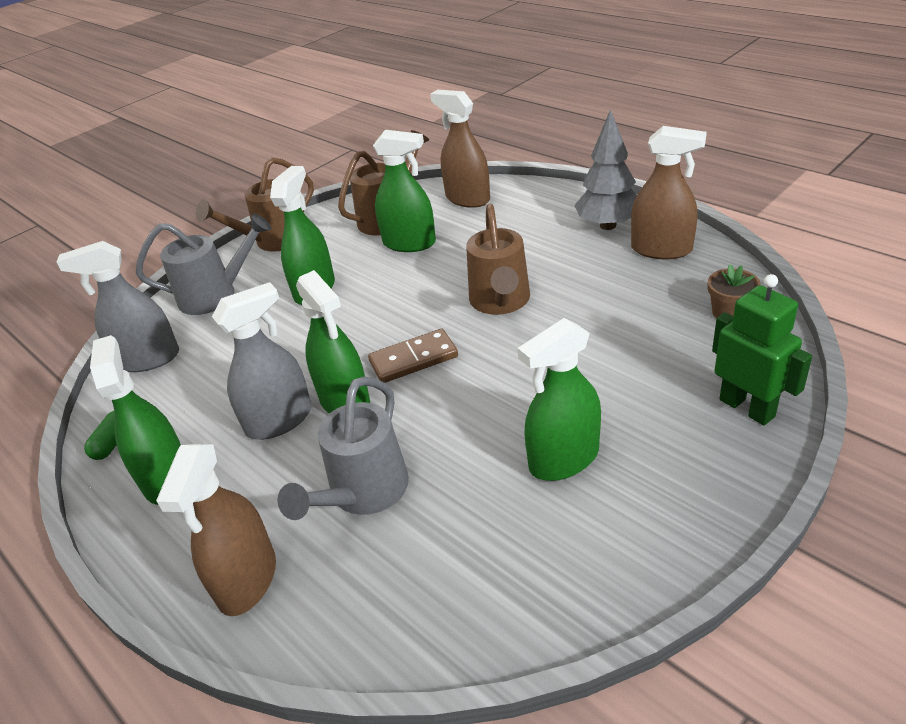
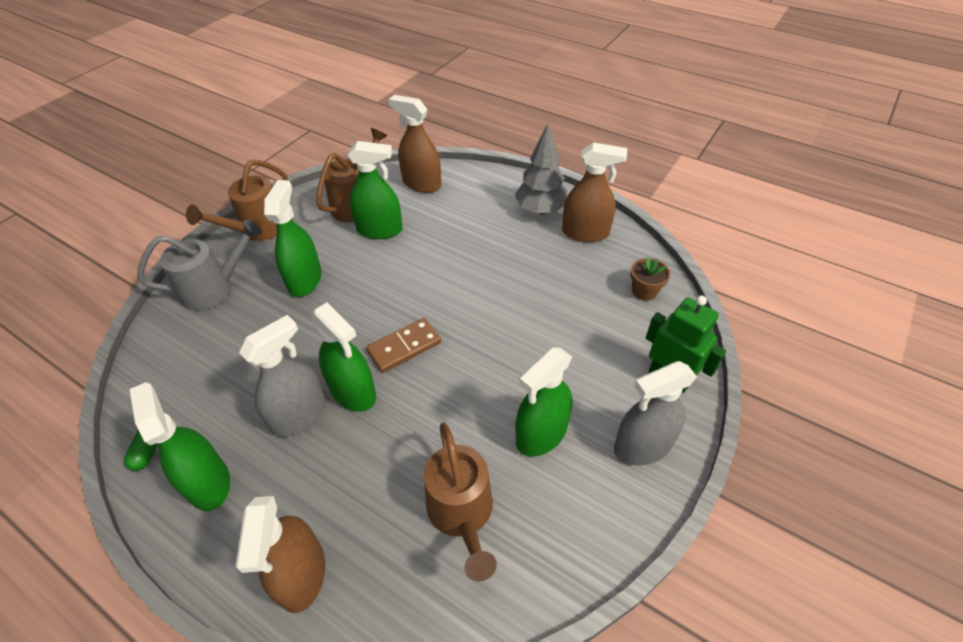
camera: 15 degrees left, 10 degrees up
grey spray bottle [57,241,179,372] -> grey spray bottle moved to [614,361,697,466]
grey watering can [278,376,409,520] -> none
brown watering can [466,204,530,315] -> brown watering can moved to [424,423,497,582]

